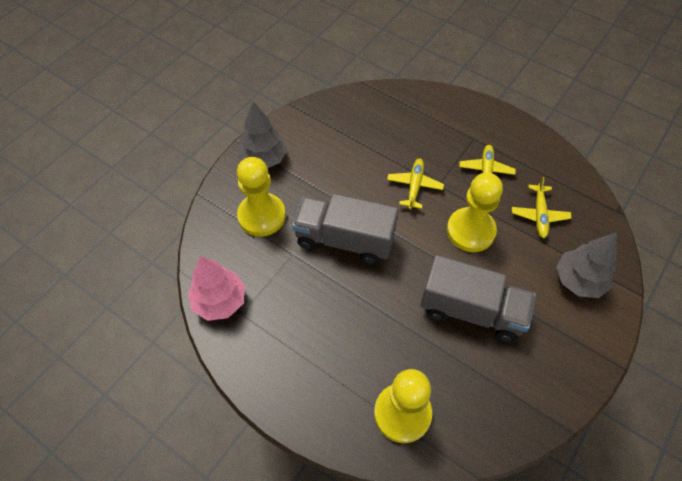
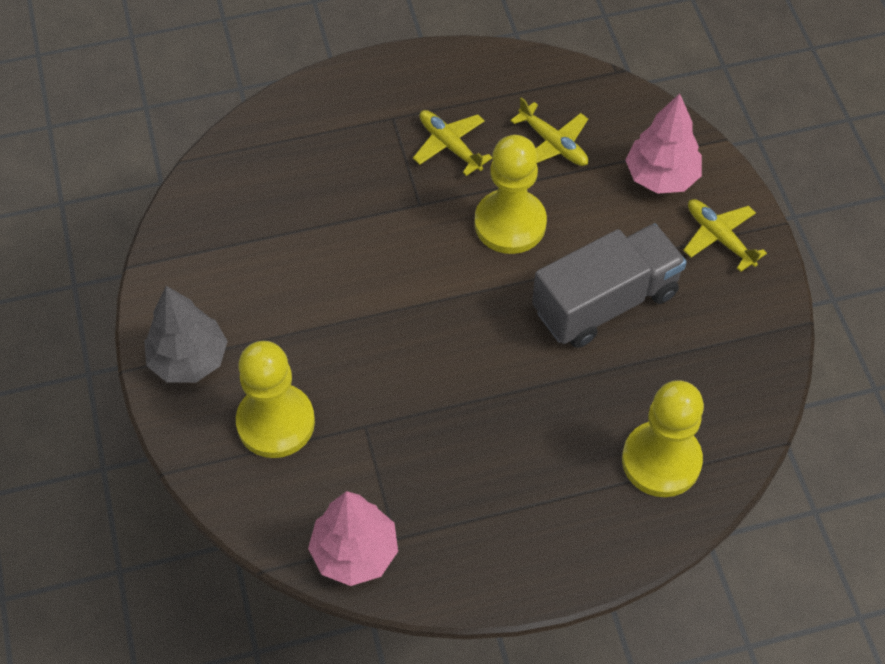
camera: 50 degrees left, 0 degrees up
grey truck [292,193,399,264] -> none
yellow plane [387,158,444,210] -> yellow plane moved to [683,199,767,272]
grey tree [556,233,617,298] -> pink tree [625,93,702,194]

